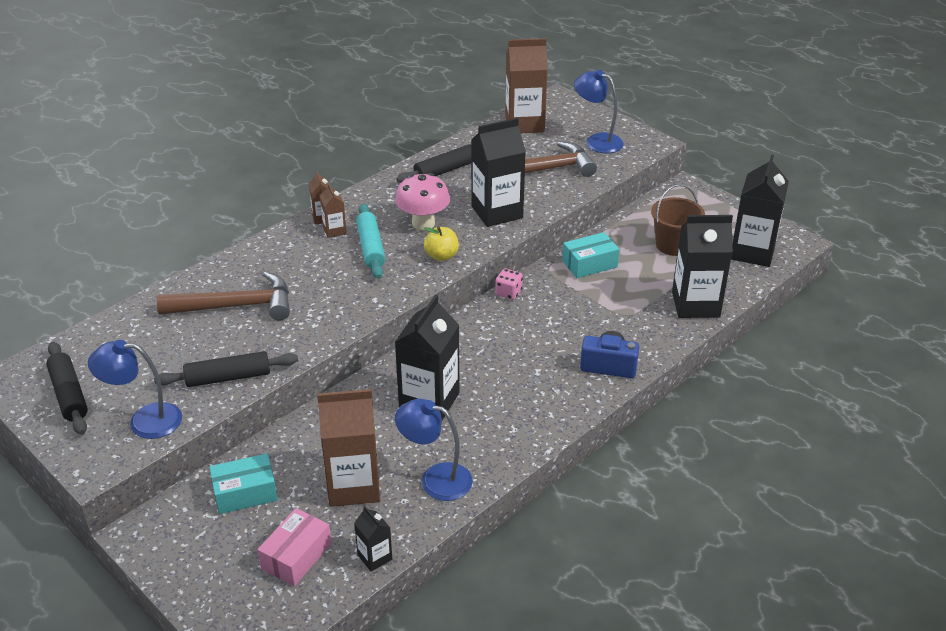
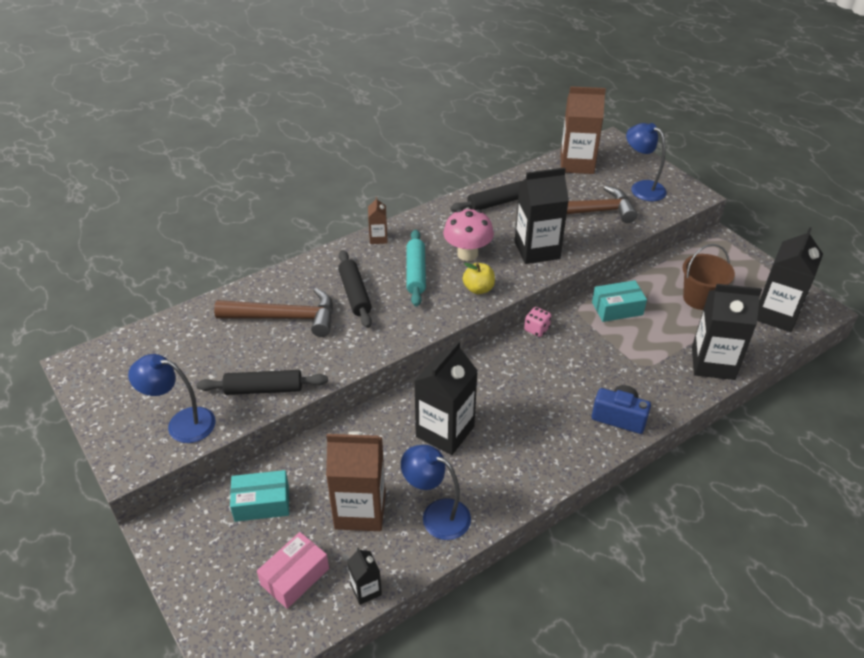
camera: 10 degrees right, 5 degrees up
black rolling pin [46,342,88,435] -> black rolling pin moved to [338,250,372,328]
brown carton [320,183,347,238] -> none

